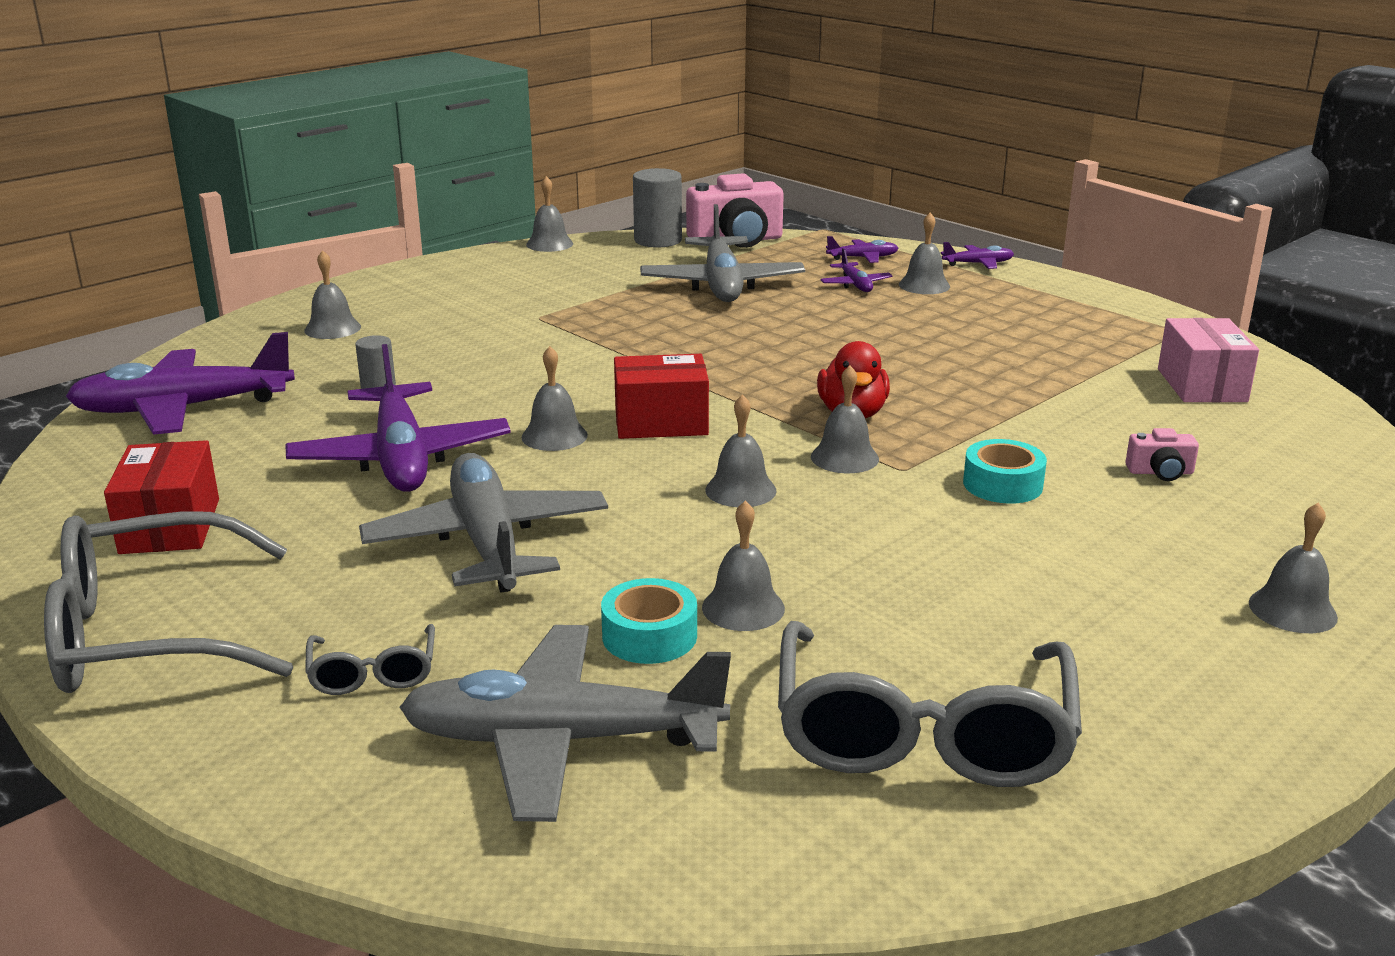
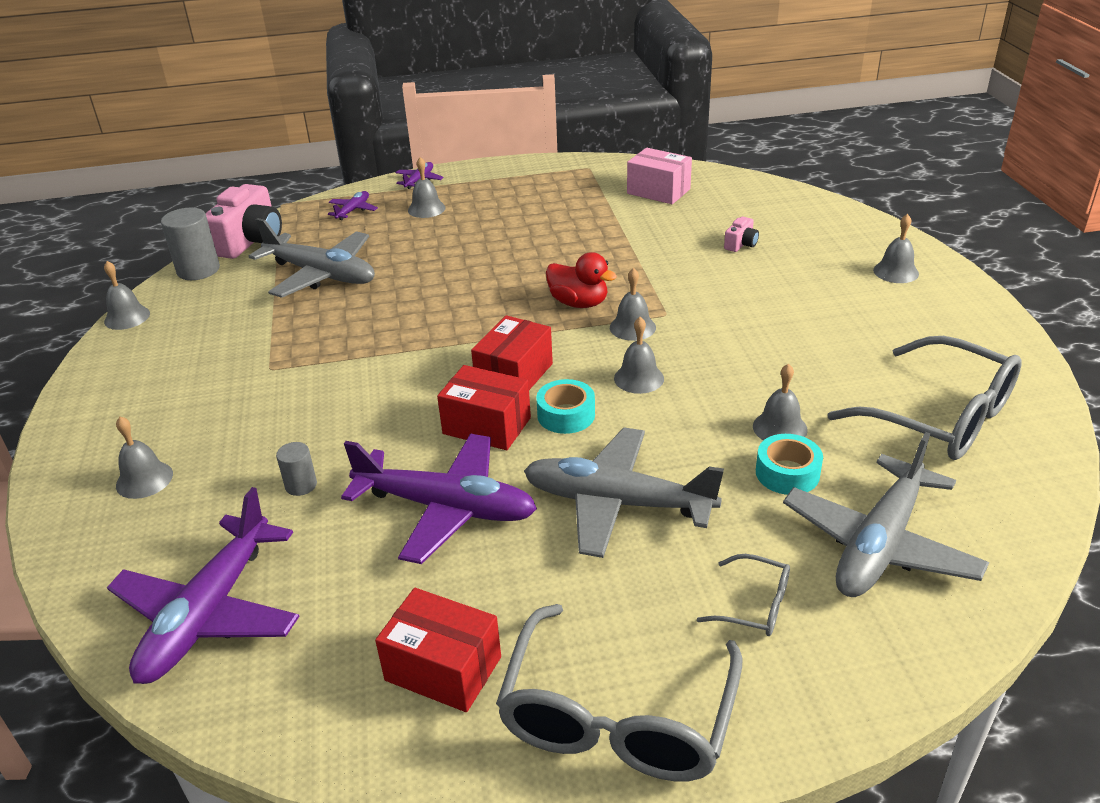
camera: 55 degrees left, 10 degrees up
grey bell [521,346,588,451] -> red box [437,365,531,450]
purple plane [820,248,893,292] -> none
turquoise tape [963,439,1047,504] -> turquoise tape moved to [536,379,595,434]

